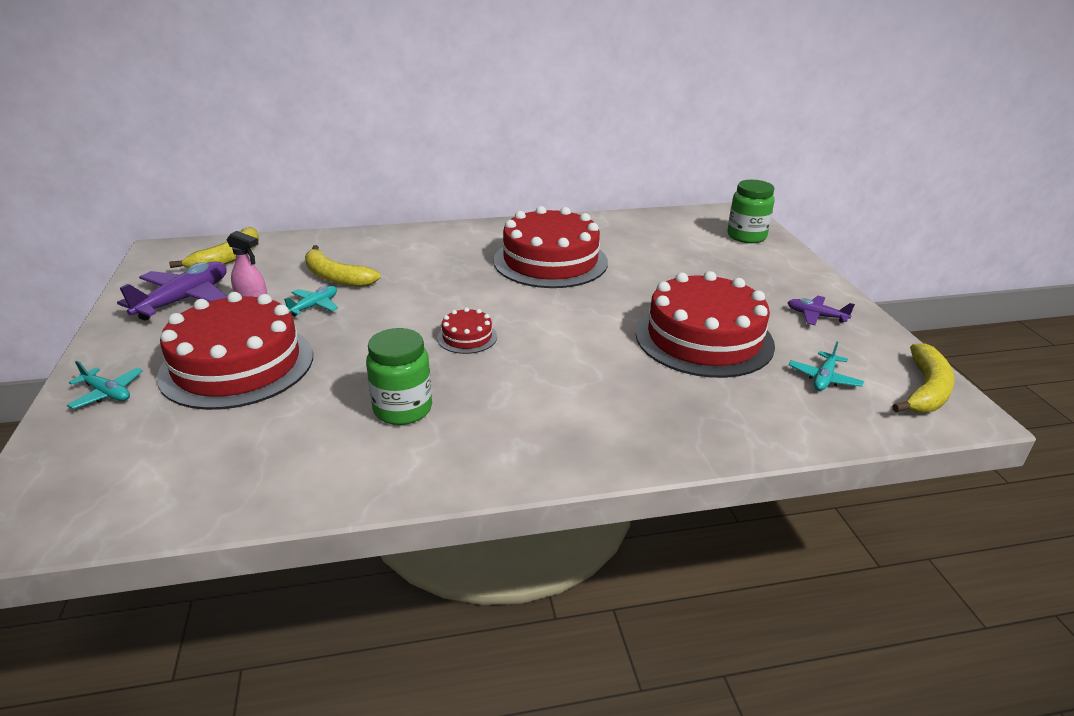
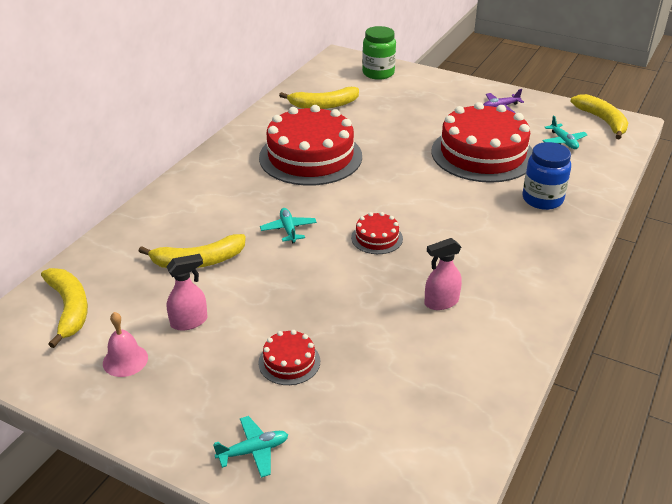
camera: 50 degrees left, 5 degrees up
purple plane [117,262,228,321] -> pink bell [103,312,148,377]
red cake [157,292,313,410] -> red cake [258,330,320,385], size x0.43
turquoise plane [284,286,338,316] -> turquoise plane moved to [260,208,317,244]
green jar [366,328,432,425] -> pink spray bottle [424,238,462,310]
none -> yellow banana [279,87,359,109]
none -> blue jar [522,142,571,210]

